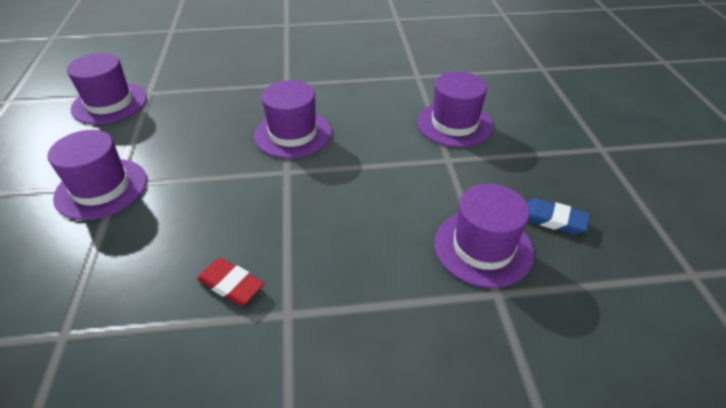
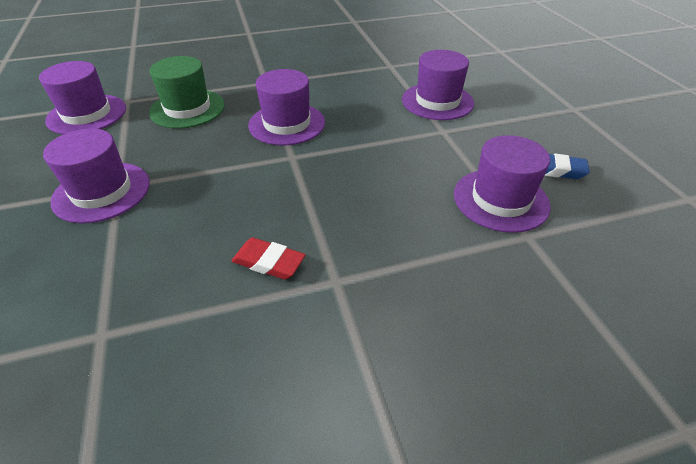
camera: 10 degrees left, 0 degrees up
none -> green hat [149,56,225,129]

